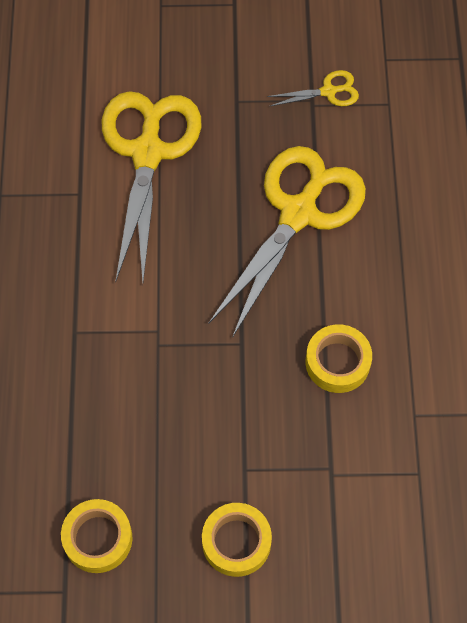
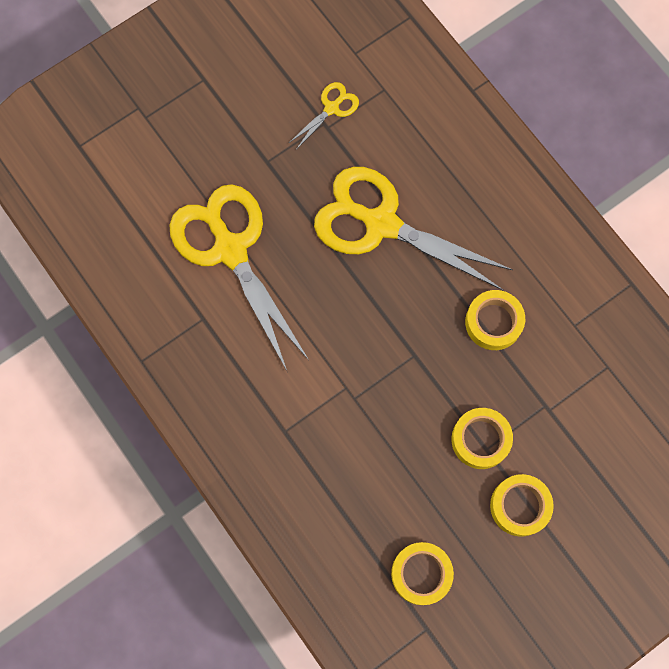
camera: 35 degrees left, 10 degrees up
yellow scissors [209,146,366,338] -> yellow scissors turned 60 degrees counterclockwise [314,167,513,290]
none -> yellow tape [451,408,513,469]

